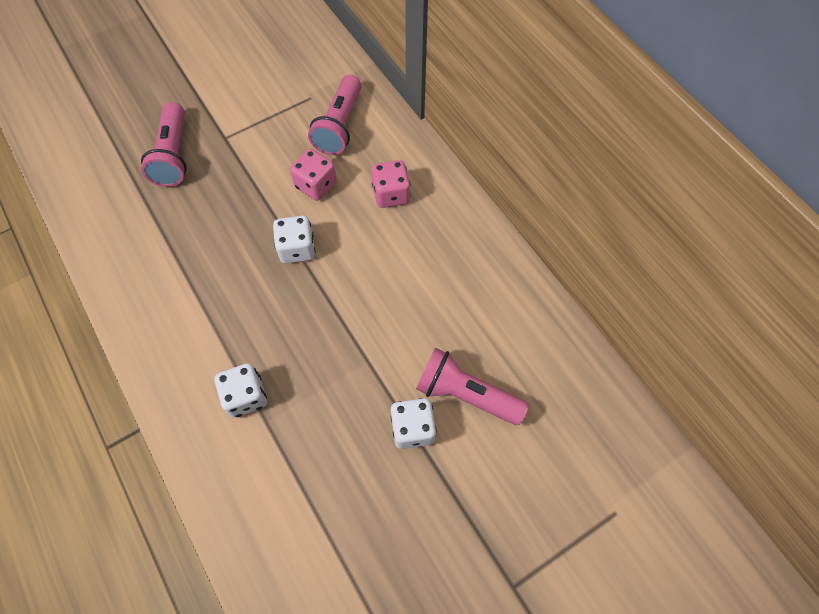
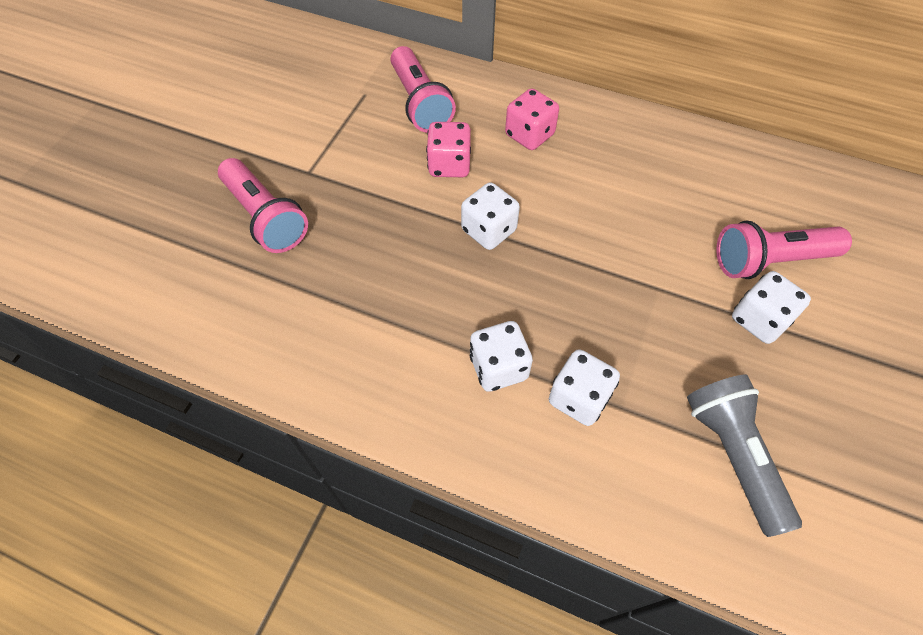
camera: 35 degrees left, 5 degrees down
none -> white dice [470,321,533,392]
none -> grey flashlight [687,374,802,537]

